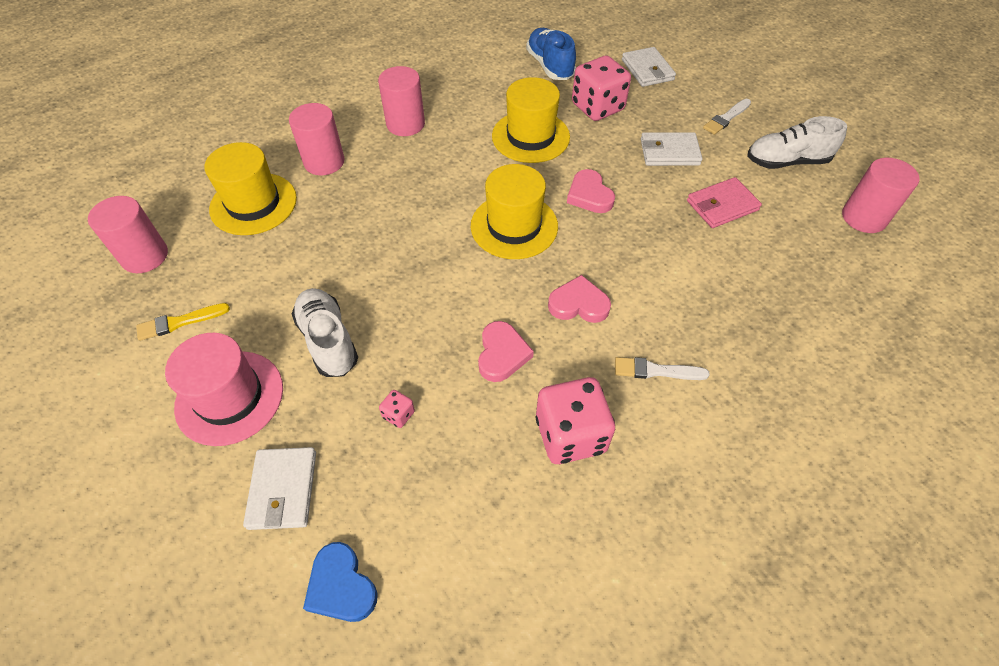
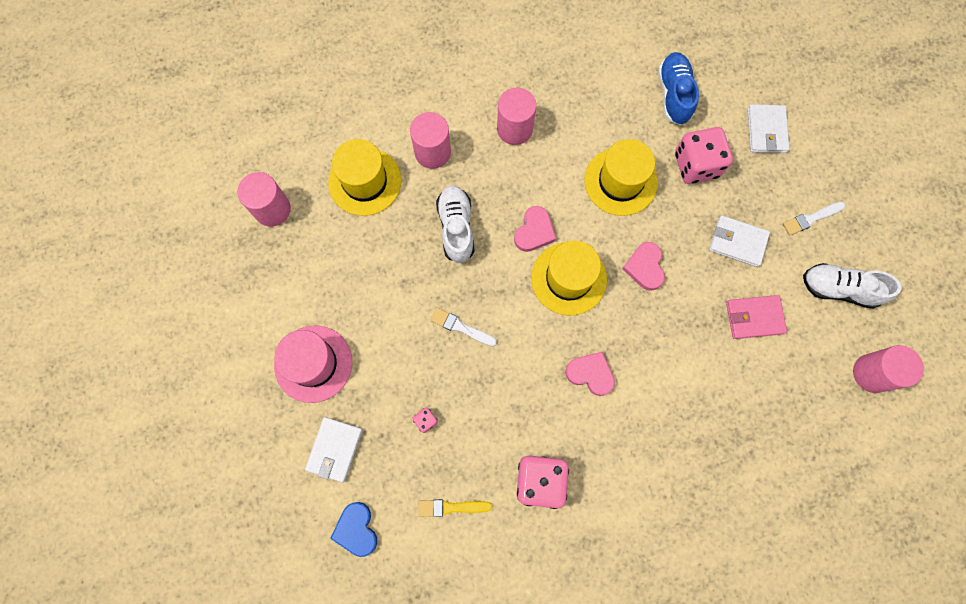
camera: 20 degrees right, 20 degrees up
yellow brush [136,303,230,341] -> yellow brush moved to [418,499,492,517]
white shoe [292,288,358,377] -> white shoe moved to [436,186,475,263]
pink heart [478,321,534,382] -> pink heart moved to [514,206,556,252]
white brush [615,357,710,380] -> white brush moved to [431,308,497,346]

